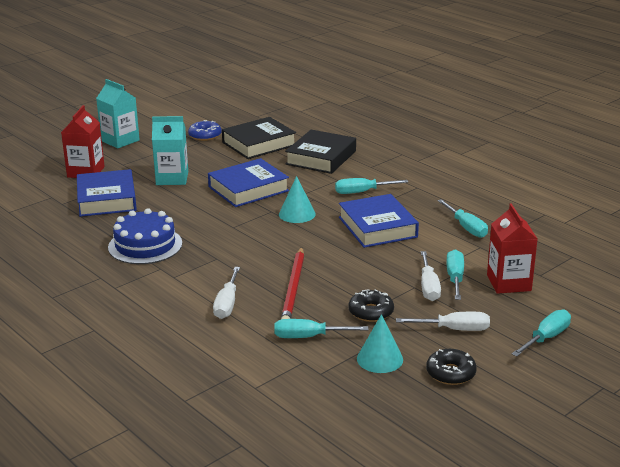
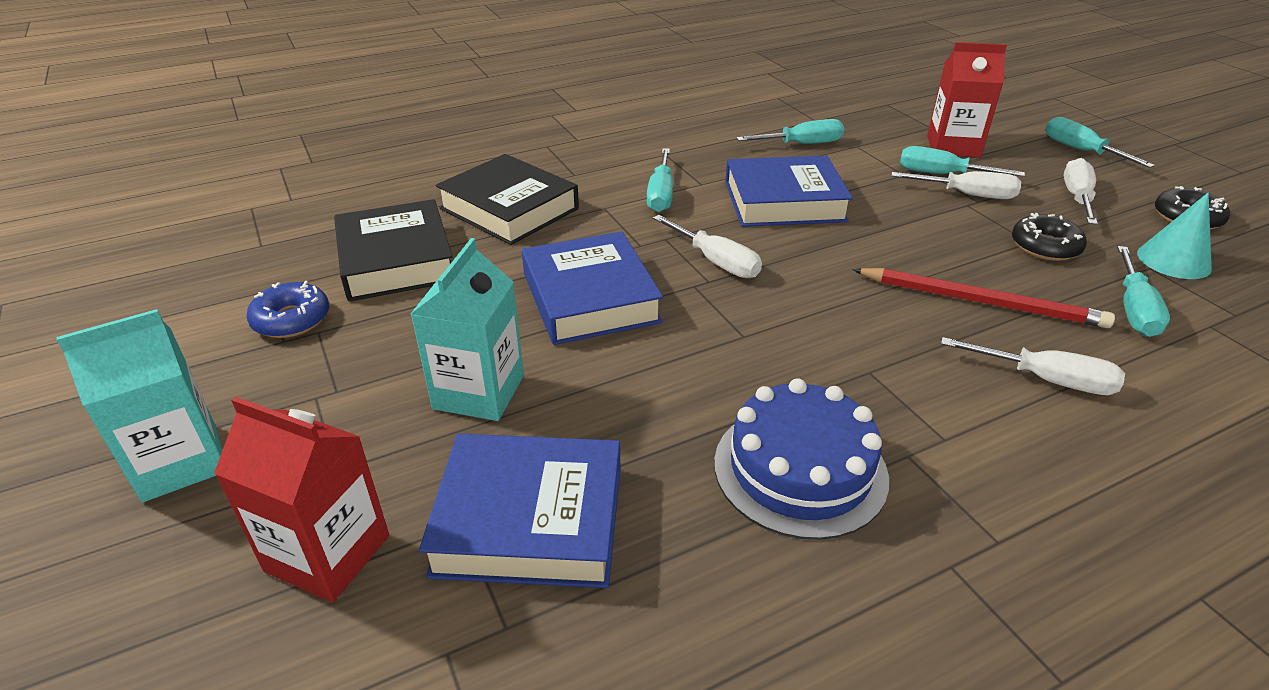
camera: 75 degrees left, 10 degrees up
turquoise cone [279,176,316,223] -> white screwdriver [653,215,762,278]

